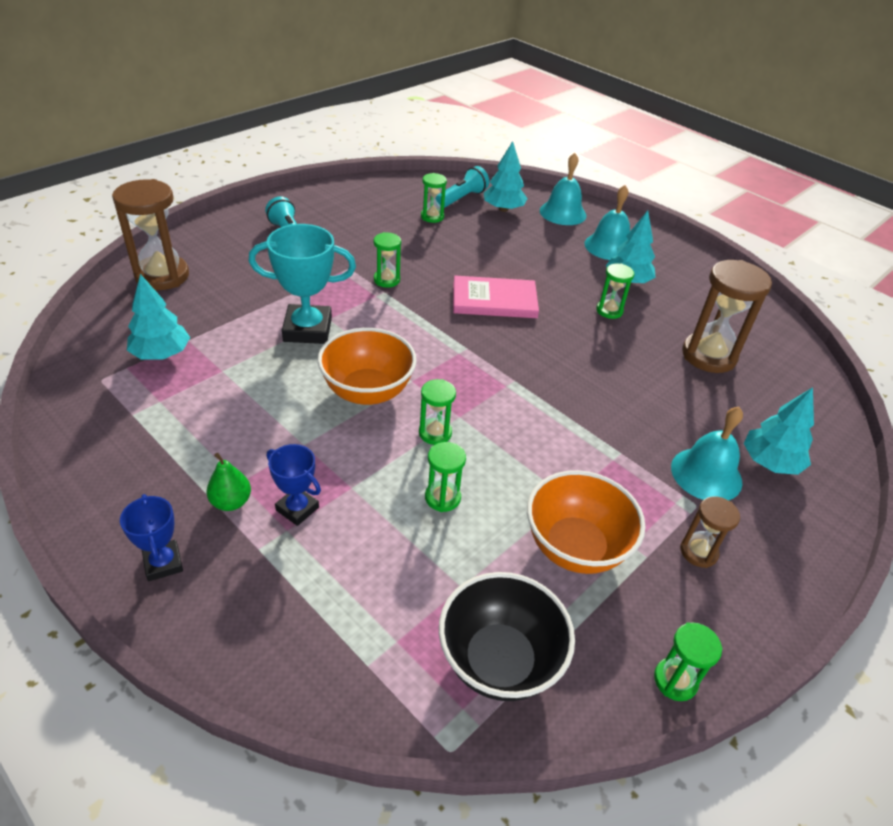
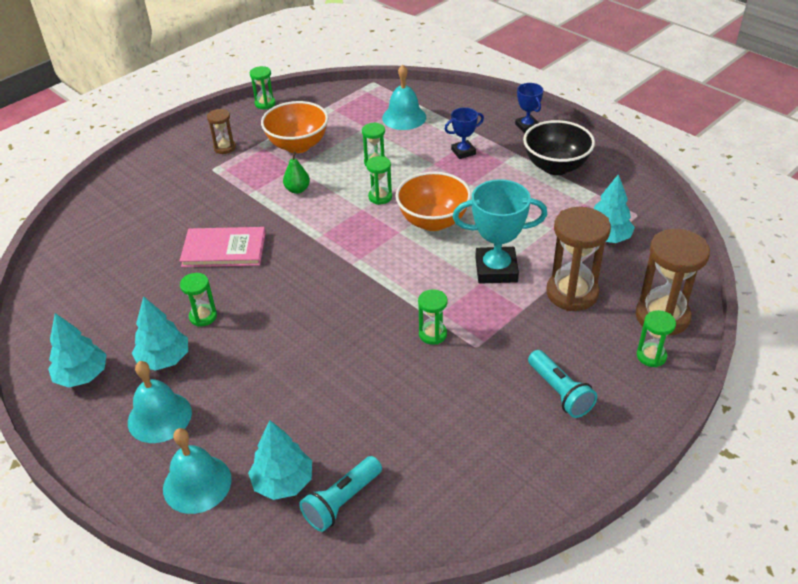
camera: 175 degrees left, 0 degrees up
green pear [207,453,251,511] -> green pear moved to [283,152,310,194]
blue trophy [267,444,321,526] -> blue trophy turned 60 degrees counterclockwise [445,107,484,159]
green hourglass [421,173,447,223] -> green hourglass moved to [637,310,676,367]
black bowl [439,572,575,701] -> black bowl moved to [523,120,595,175]
pink book [453,276,539,318] -> pink book moved to [180,227,266,267]
turquoise bell [671,407,743,501] -> turquoise bell moved to [382,64,426,130]
brown hourglass [682,260,772,373] -> brown hourglass moved to [546,207,611,311]
turquoise tree [743,387,814,475] -> turquoise tree moved to [48,313,107,388]

